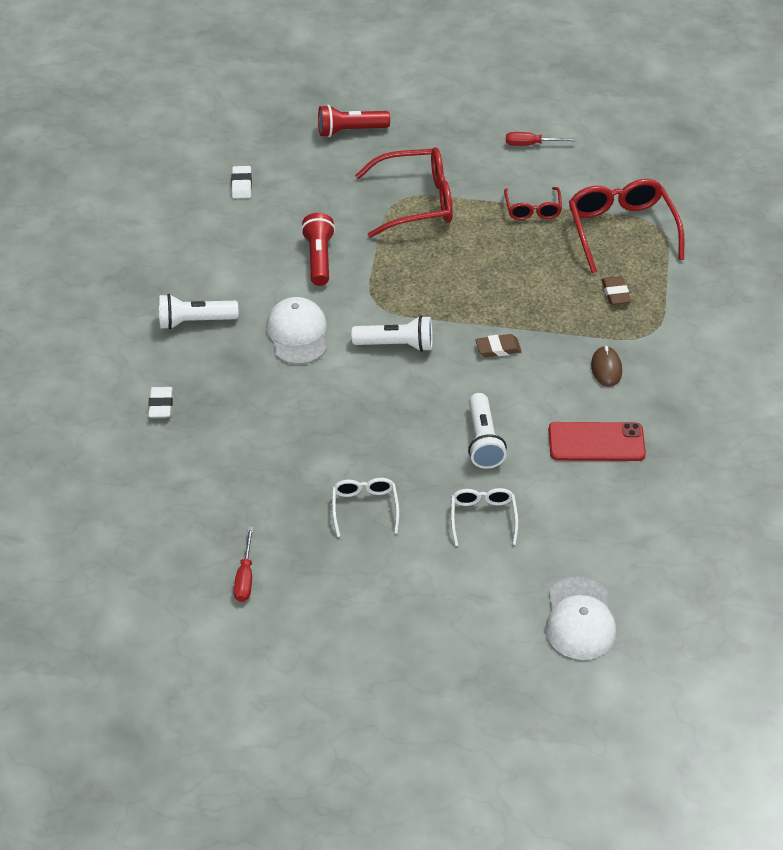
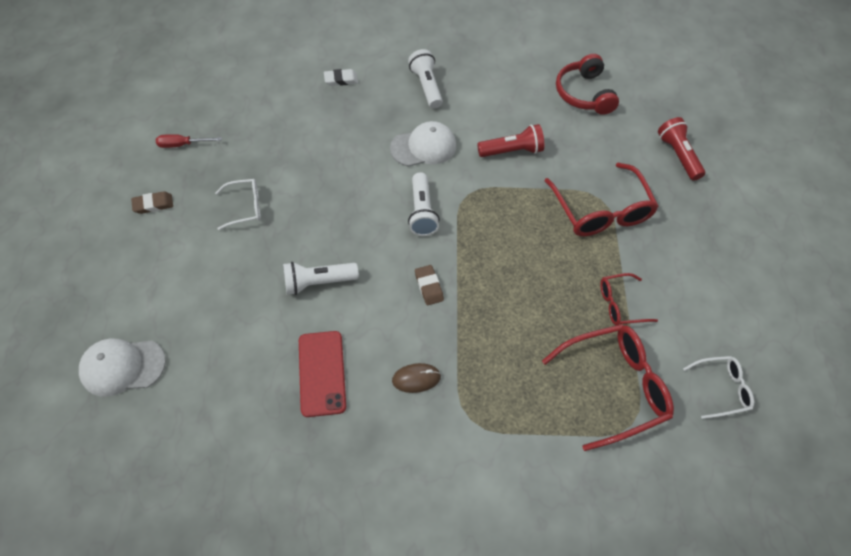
camera: 80 degrees right, 10 degrees up
white eraser [231,166,252,198] -> red headphones [556,54,619,115]
white glasses [451,488,519,546] -> white glasses moved to [683,356,754,419]
red screwdriver [506,132,577,146] -> none
brown eraser [602,276,631,305] -> brown eraser moved to [131,191,173,214]

